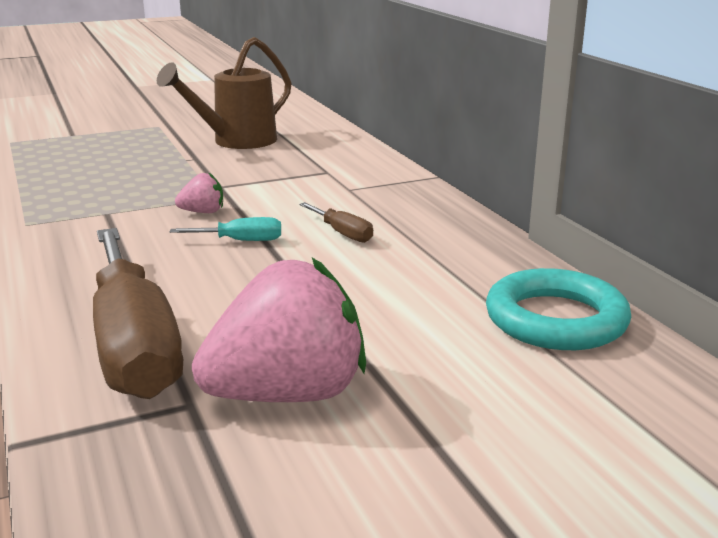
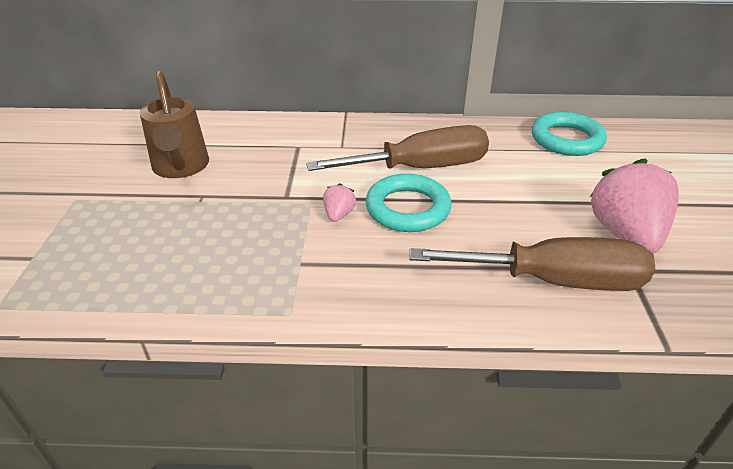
camera: 65 degrees left, 15 degrees up
turquoise screwdriver [170,217,281,241] -> turquoise ring [365,174,451,232]
brown screwdriver [299,202,373,243] -> brown screwdriver [306,125,489,171], size x2.45

